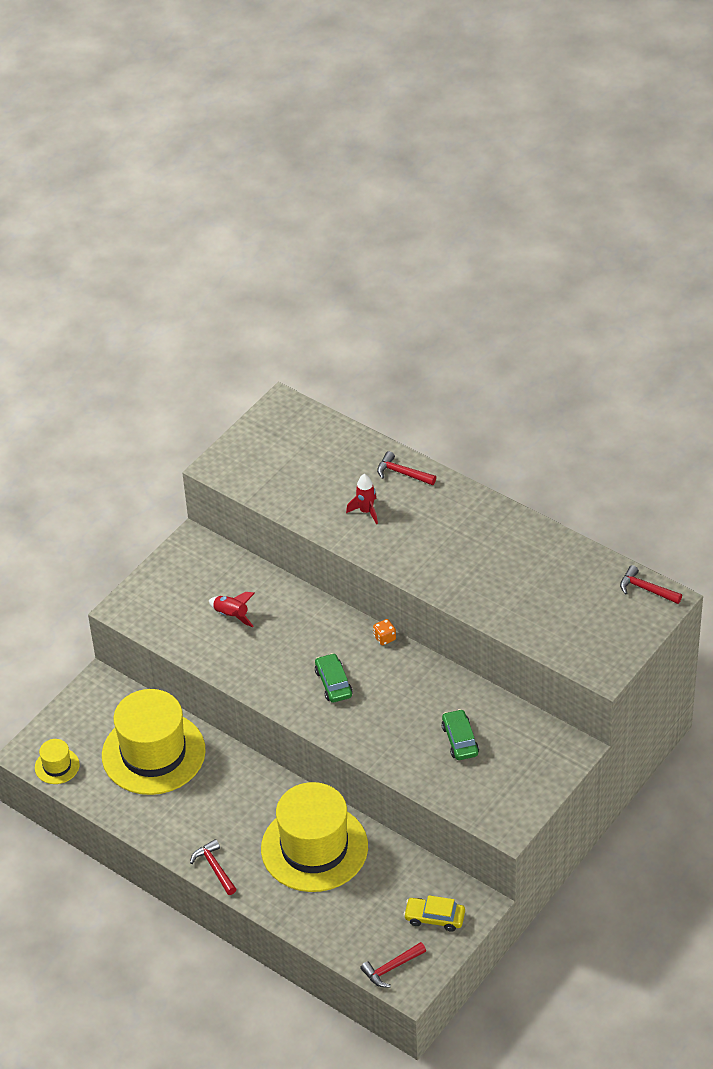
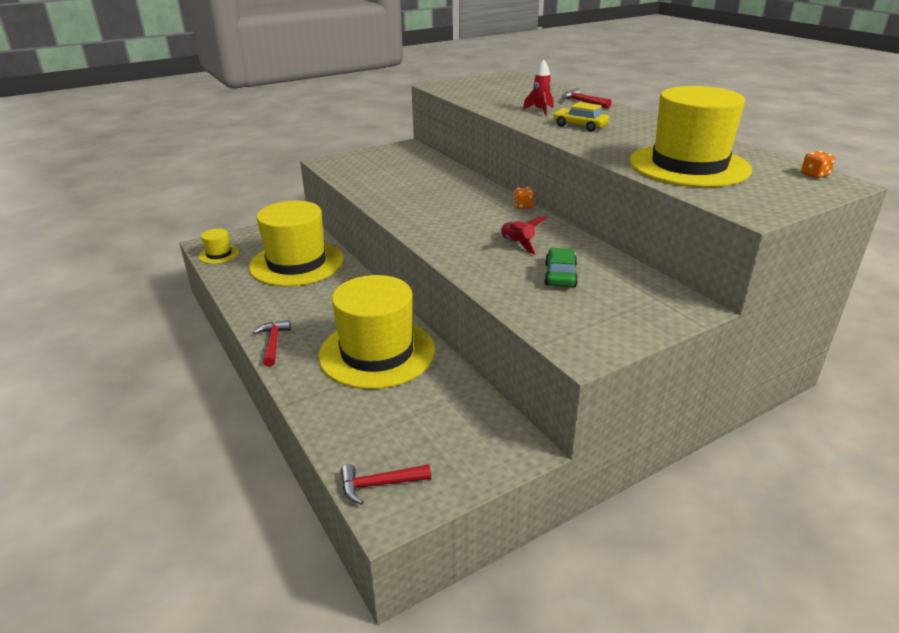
camera: 20 degrees right, 15 degrees down
red rocket [209,592,255,627] -> red rocket moved to [499,216,547,254]
green car [315,653,353,703] -> none
yellow car [404,895,465,932] -> yellow car moved to [553,102,609,132]
red hammer [620,565,682,604] -> orange dice [801,151,835,178]
none -> yellow hat [629,86,752,187]

